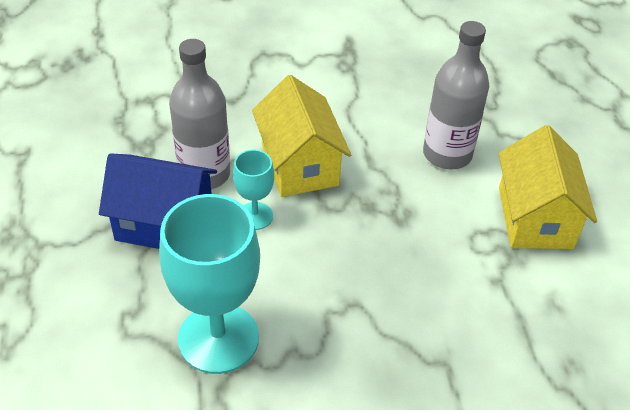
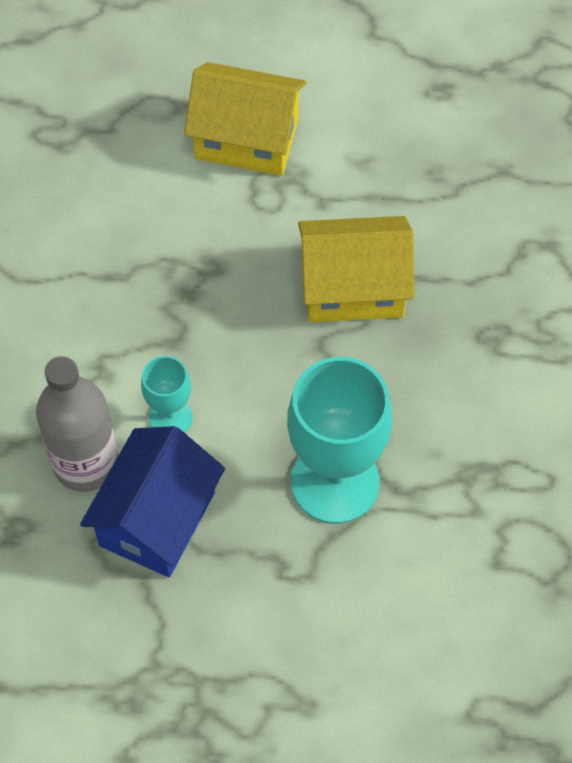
camera: 75 degrees left, 15 degrees up
yellow house [252,75,351,197] -> yellow house moved to [298,216,414,322]
grey bottle [423,21,489,170] -> none

